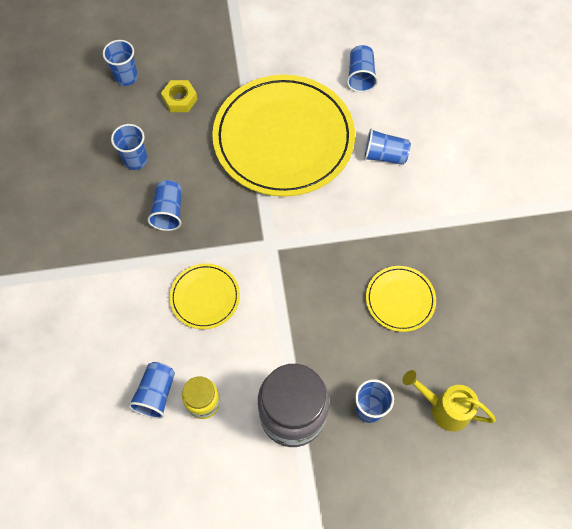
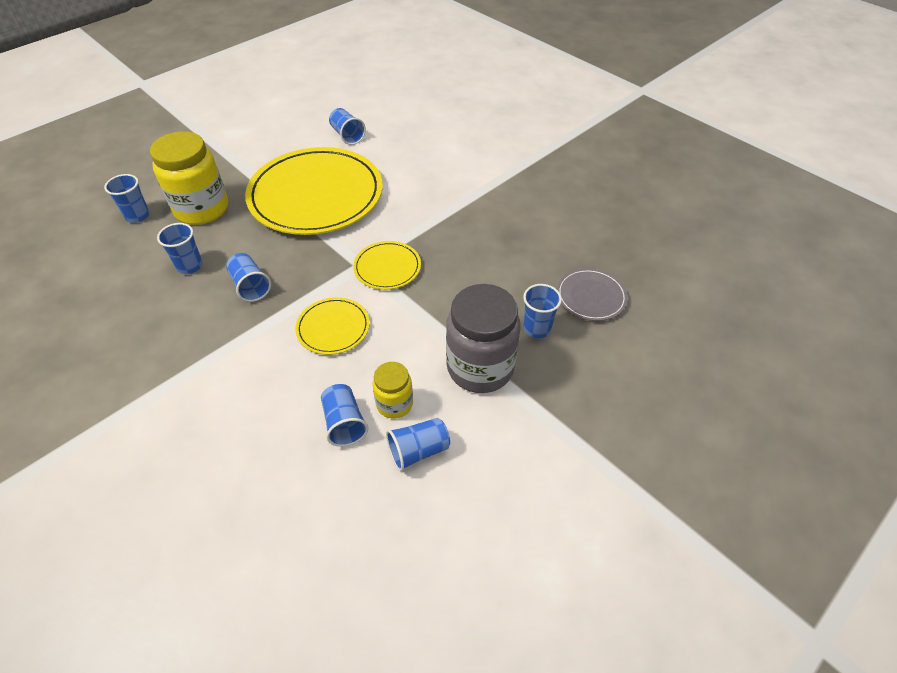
camera: 35 degrees left, 15 degrees down
yellow nut [161,80,198,112] -> yellow jar [150,131,228,225]
blue cup [364,128,411,165] -> blue cup moved to [386,418,450,471]
yellow plate [366,266,436,332] -> yellow plate moved to [353,241,421,290]
yellow watering can [403,370,496,432] -> grey plate [557,268,628,321]

